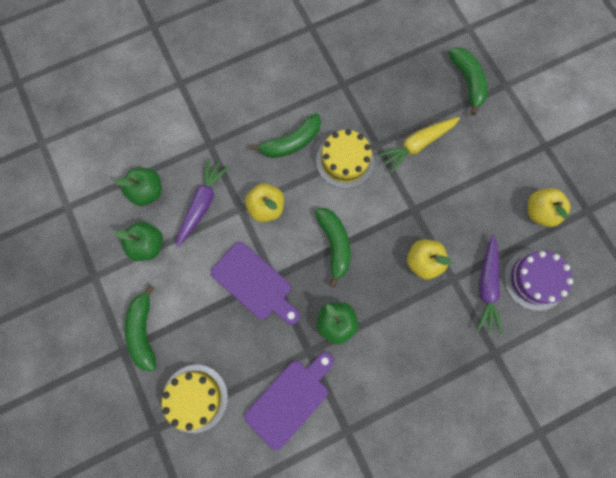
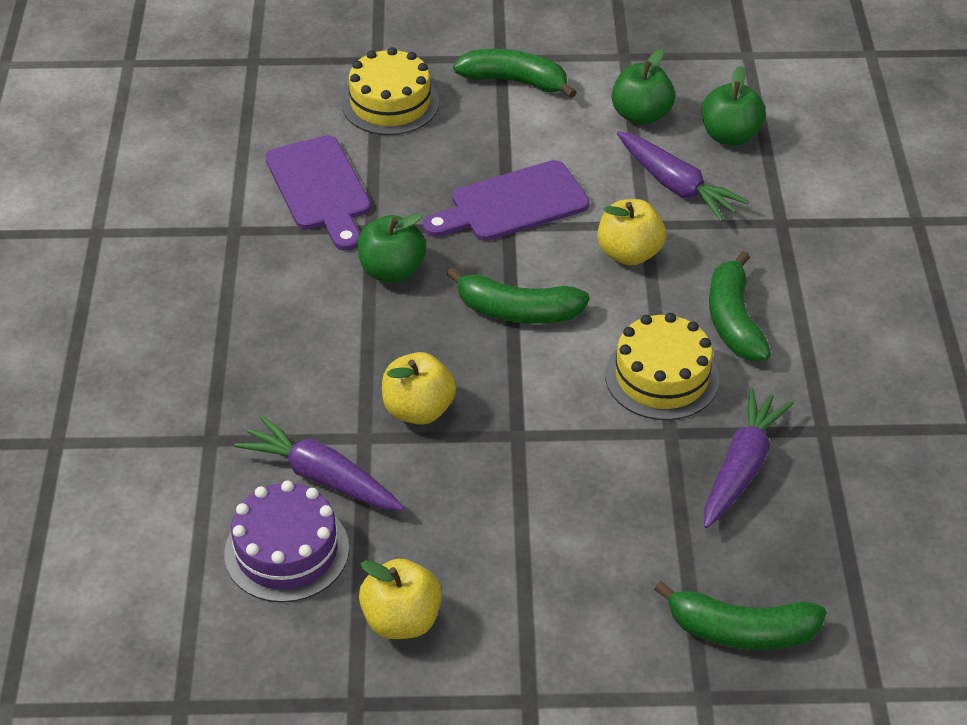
camera: 115 degrees right, 30 degrees down
yellow carrot [378,117,460,173] -> none
none -> purple carrot [704,387,794,528]

